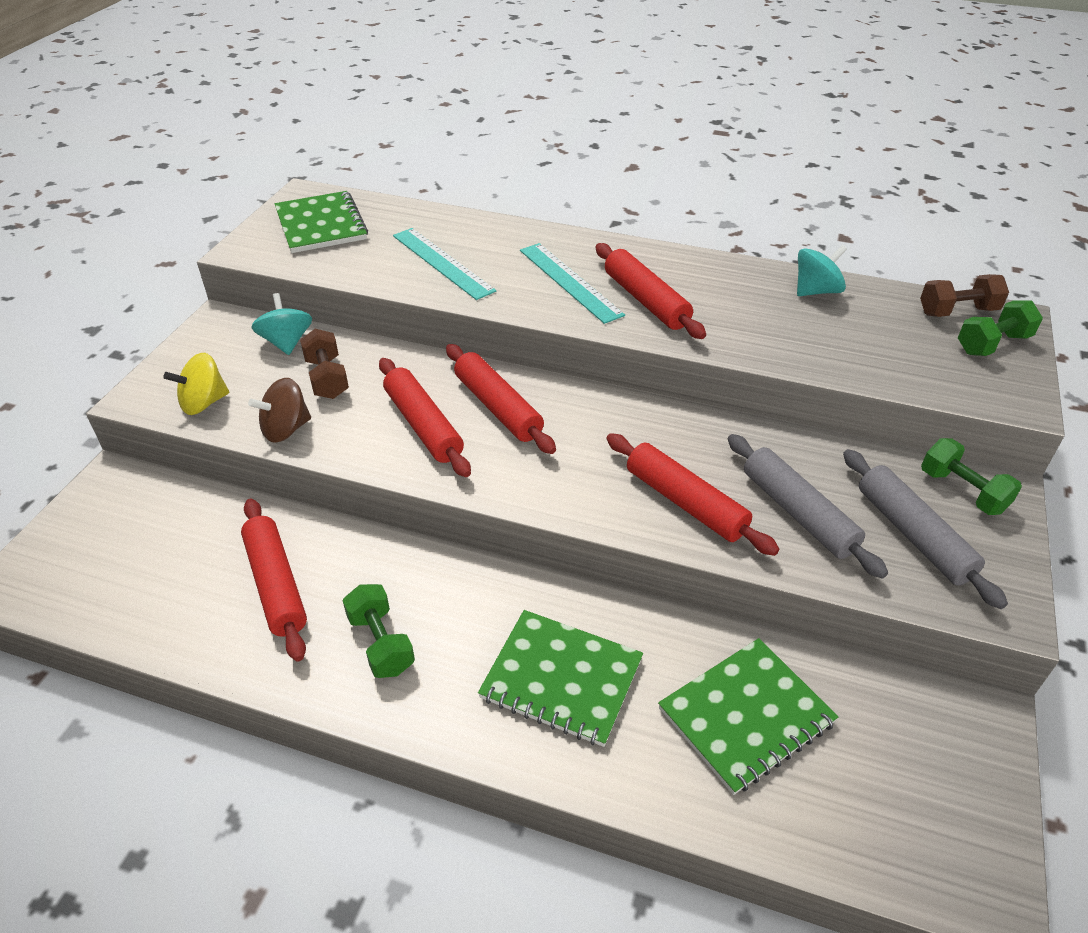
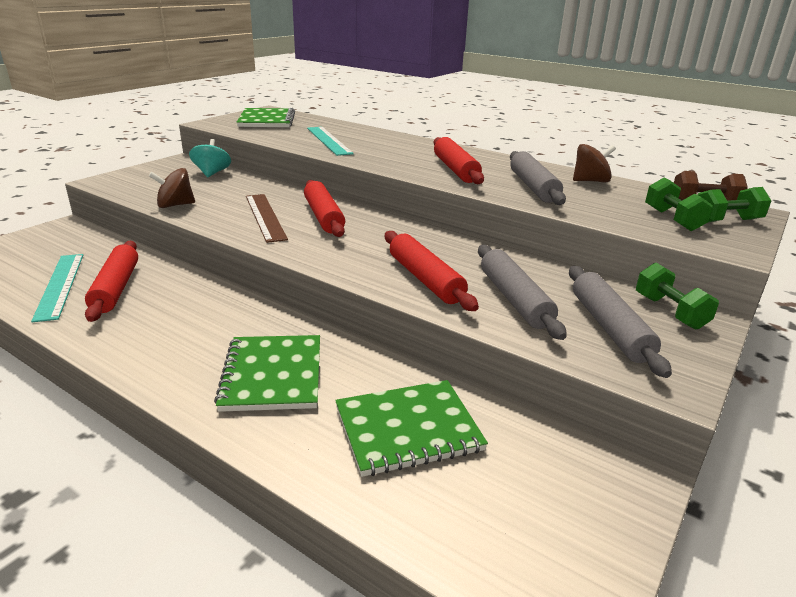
camera: 15 degrees right, 15 degrees down
yellow spinning top [163,353,229,415] -> none
brown dumbbell [300,329,349,399] -> none
green dumbbell [342,584,415,678] -> green dumbbell moved to [645,177,713,231]
red rolling pin [379,358,471,477] -> brown ruler [246,194,288,243]
green notebook [478,610,643,747] -> green notebook turned 45 degrees clockwise [214,335,320,412]
turquoise ruler [520,243,625,324] -> turquoise ruler moved to [31,254,83,322]
turquoise spinning top [797,245,847,296] -> brown spinning top [573,144,616,182]
none -> grey rolling pin [510,151,566,205]

